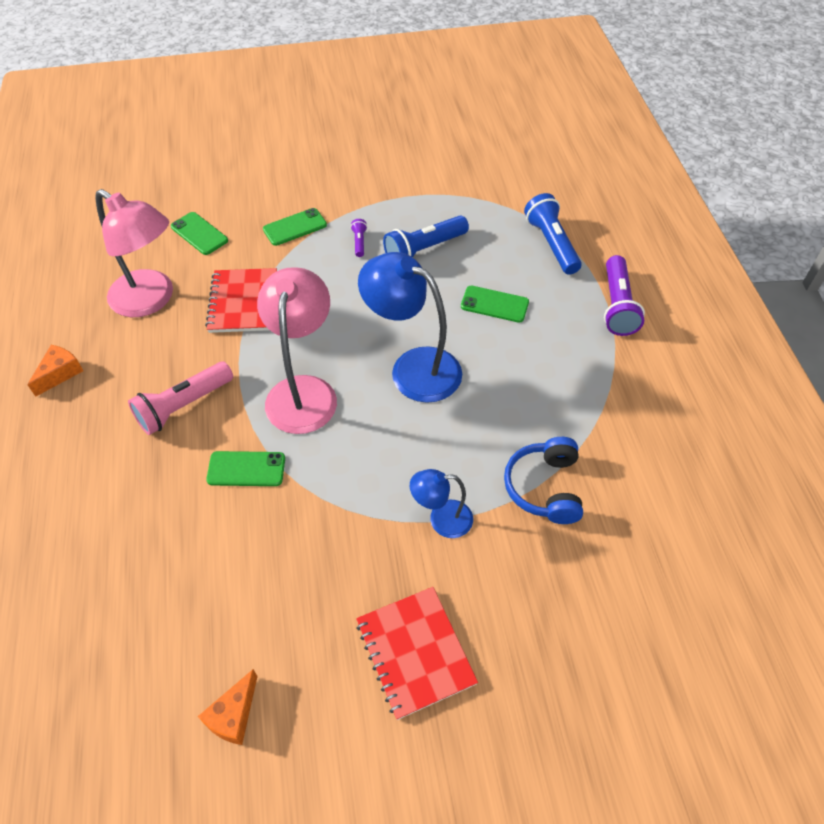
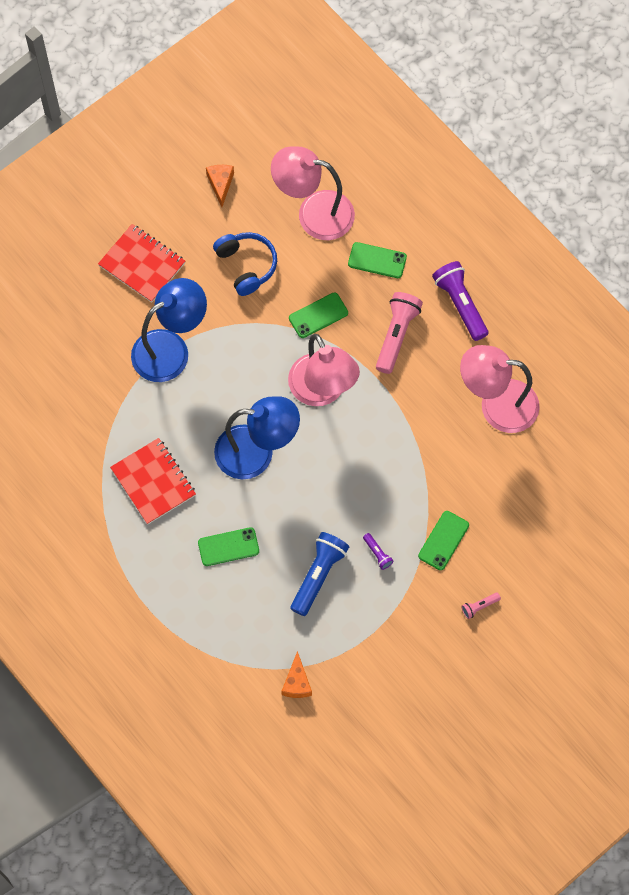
camera: 150 degrees right, 15 degrees up
orange cheese [27,345,83,397] -> orange cheese moved to [281,651,312,698]
green phone [171,212,228,255] -> green phone moved to [348,242,407,278]
red notebook [205,268,277,333] -> red notebook moved to [110,438,196,524]
blue lamp [410,469,473,538] -> blue lamp [131,278,207,382], size x1.84
blue headphones [504,437,583,524] -> blue headphones moved to [213,232,277,296]
blue flashlight [524,193,582,275] -> none
purple flashlight [604,255,645,336] -> purple flashlight moved to [432,261,488,341]
none -> pink lamp [271,146,355,240]
none -> pink flashlight [461,593,501,619]

